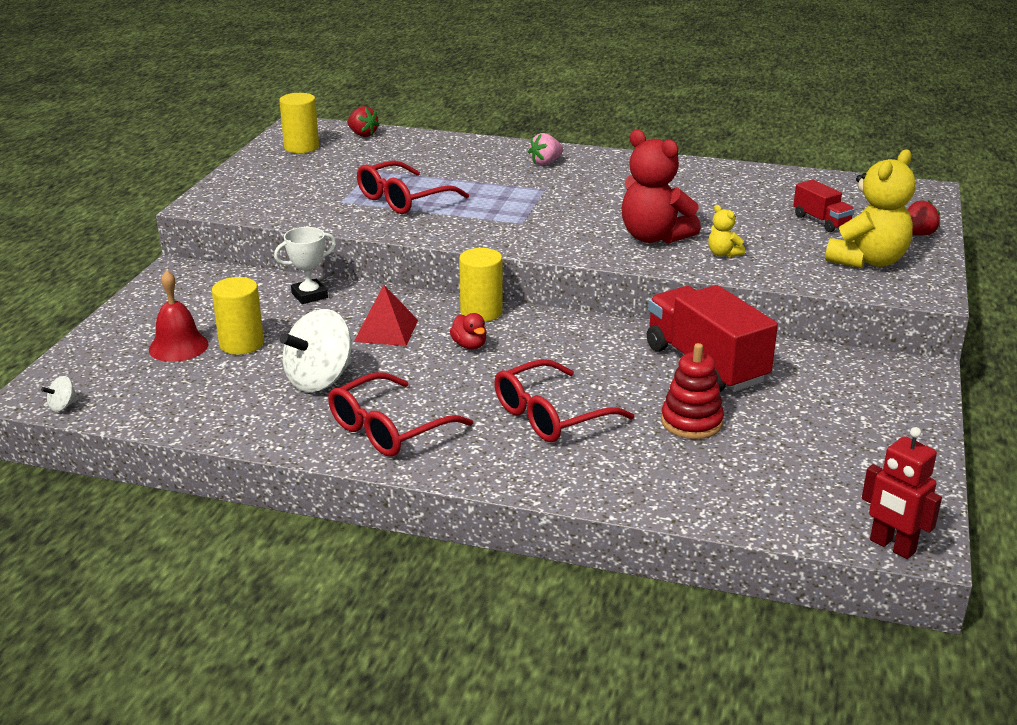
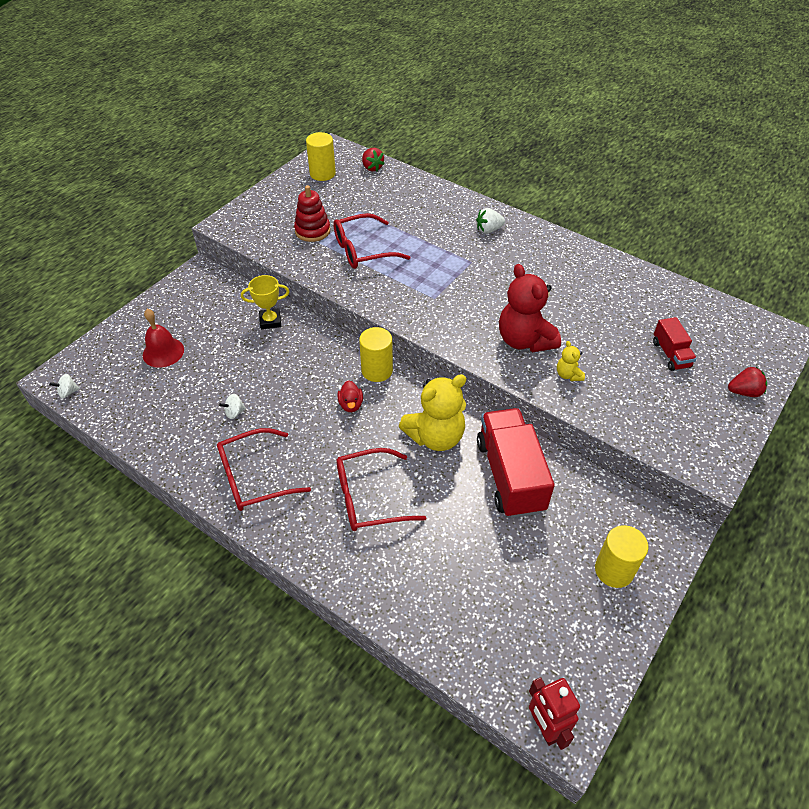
camera: 20 degrees right, 20 degrees up
yellow cylinder [212,277,264,355] -> yellow cylinder moved to [595,525,648,588]
white trophy [274,227,336,304] -> yellow trophy [241,275,290,329]
white spinning top [280,309,352,392] -> white spinning top [219,394,246,419], size x0.42
red pyramid [354,285,418,346] -> none
pink strawberry [528,133,563,165] -> white strawberry [476,208,505,234]
red stacking toy [661,343,724,439] -> red stacking toy moved to [294,185,330,242]
yellow teddy bear [825,149,915,268] -> yellow teddy bear moved to [399,374,466,451]

